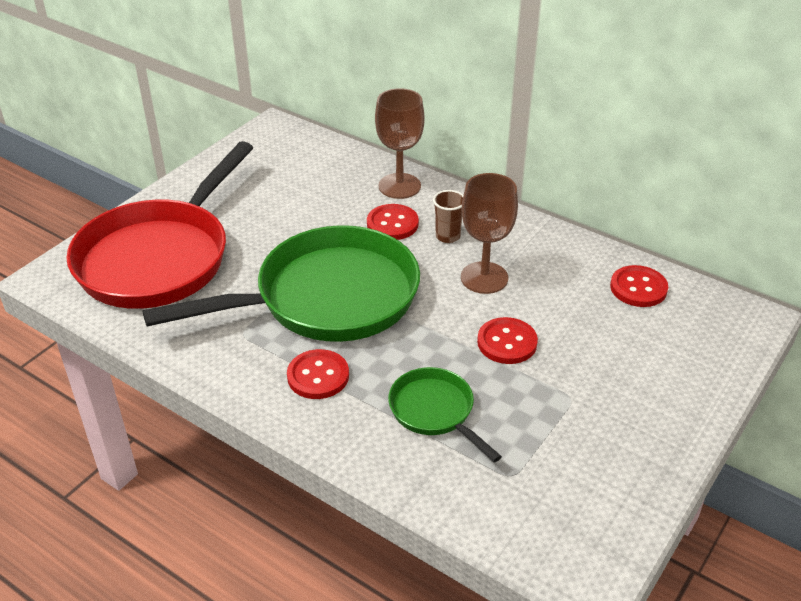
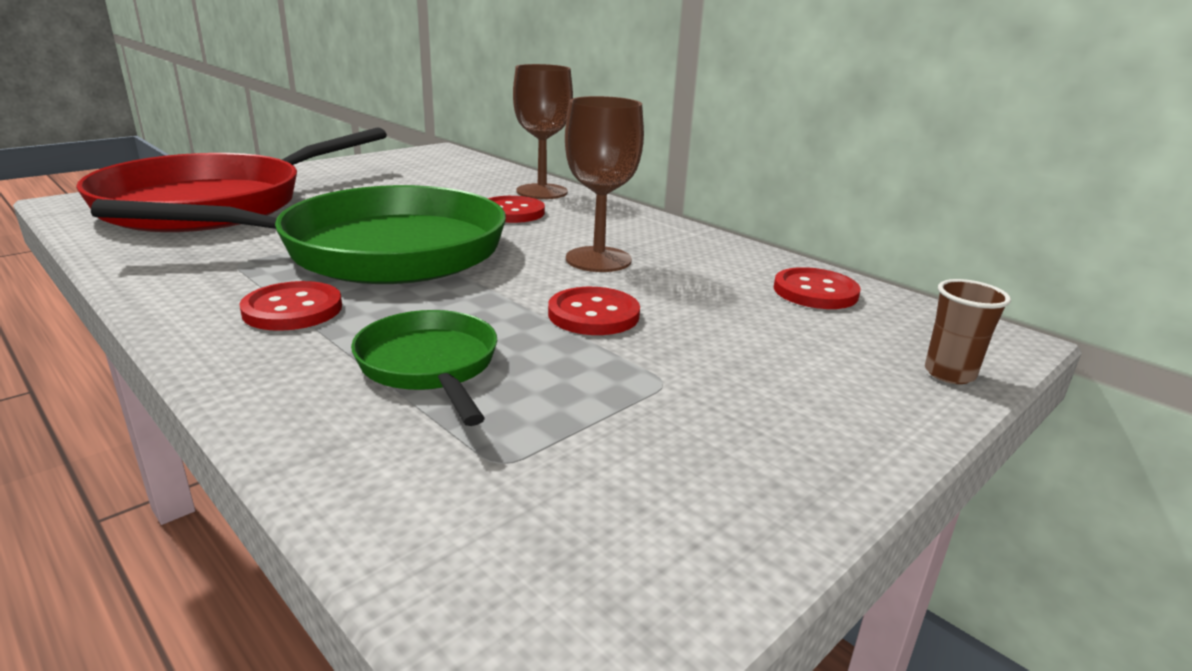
camera: 10 degrees right, 15 degrees down
brown cup [433,190,463,243] -> brown cup moved to [925,279,1011,384]

